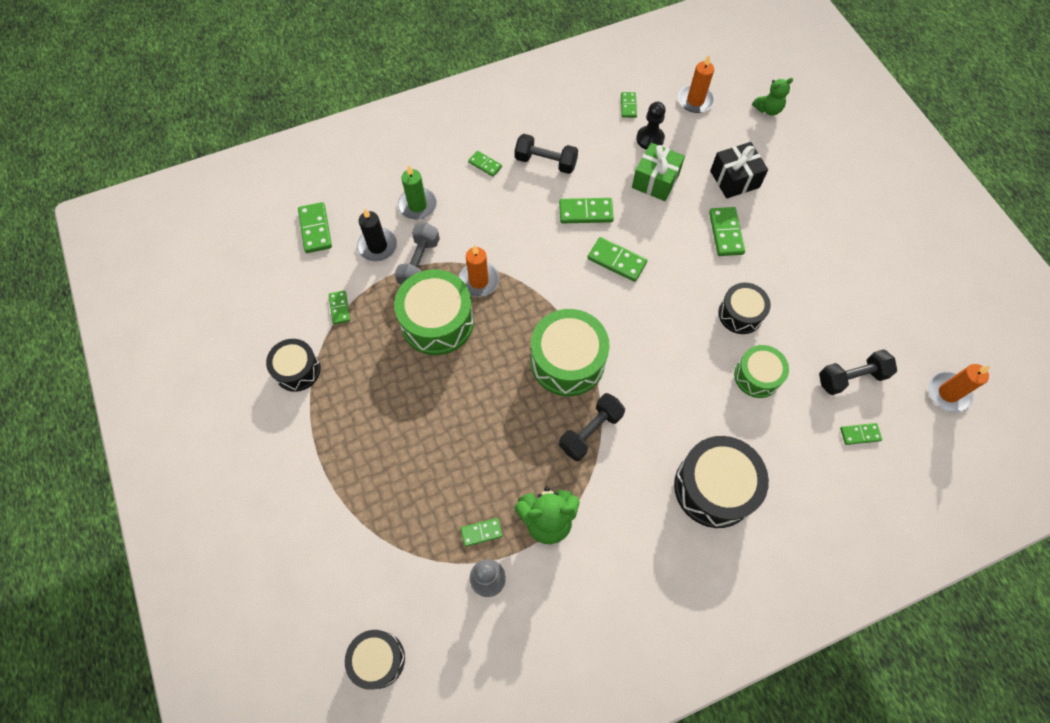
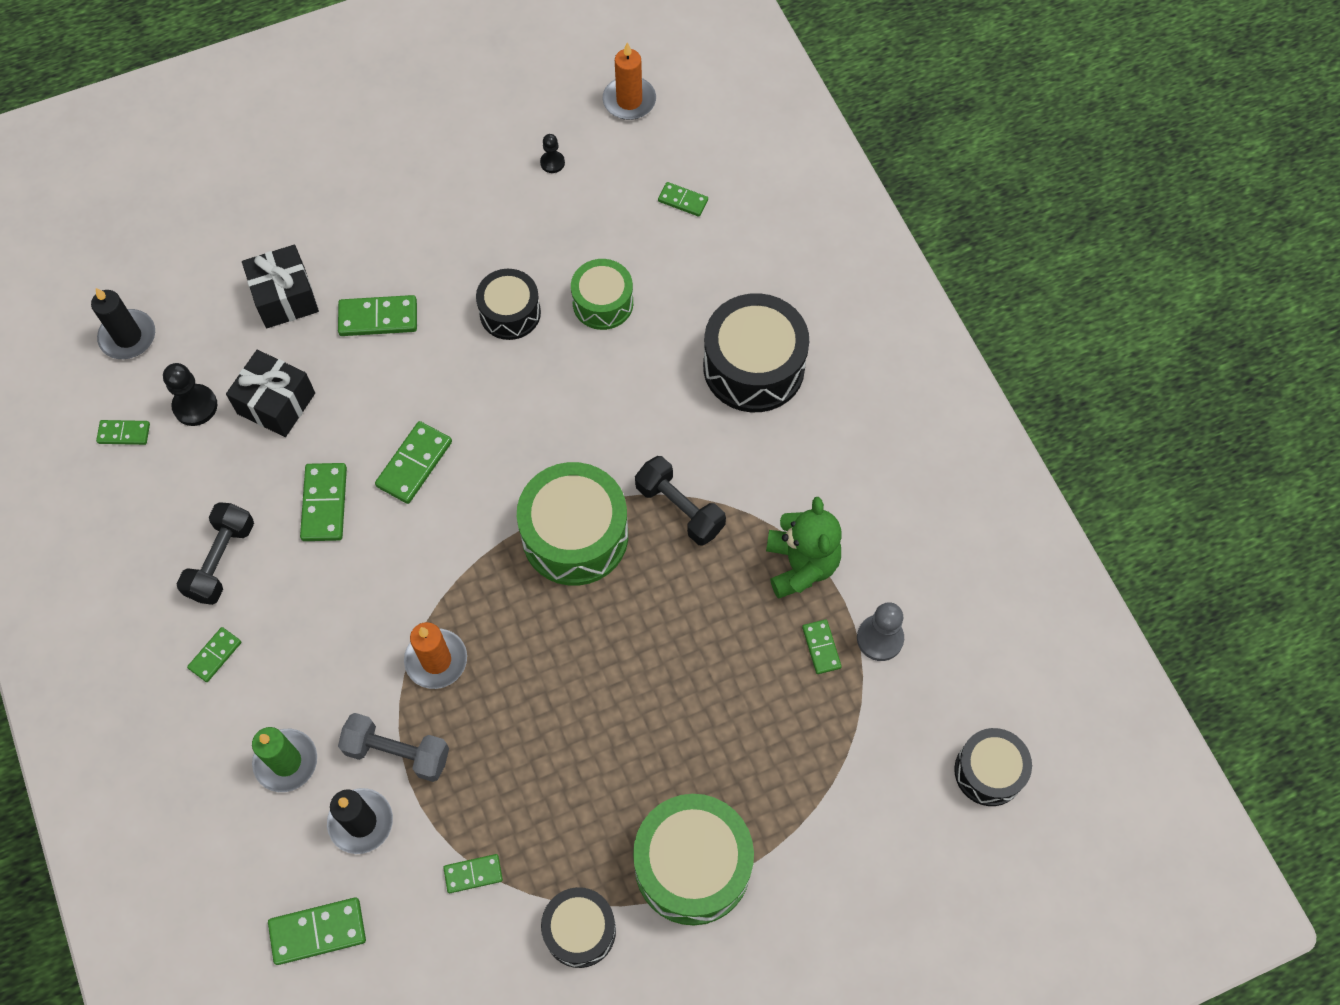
camera: 90 degrees left, 0 degrees up
green drum [394,269,474,355] -> green drum moved to [633,794,754,925]
green gift [632,142,685,201] -> black gift [226,350,315,437]
orange candle [678,55,715,113] -> black candle [91,288,155,359]
green teddy bear [752,78,793,115] -> none
black dumbbell [819,349,897,395] -> none
green domino [840,423,882,445] -> green domino turned 60 degrees counterclockwise [658,182,708,217]
none -> black pawn [540,134,565,173]

